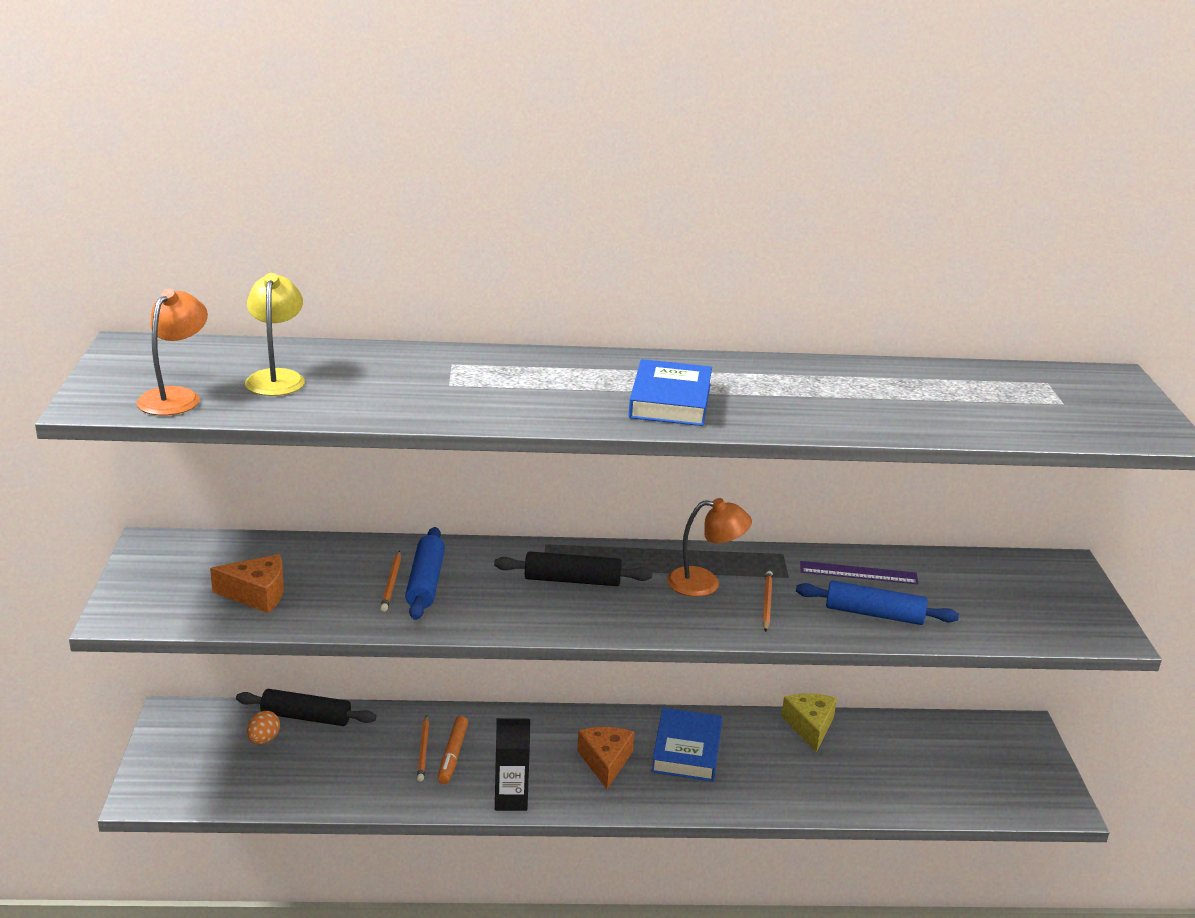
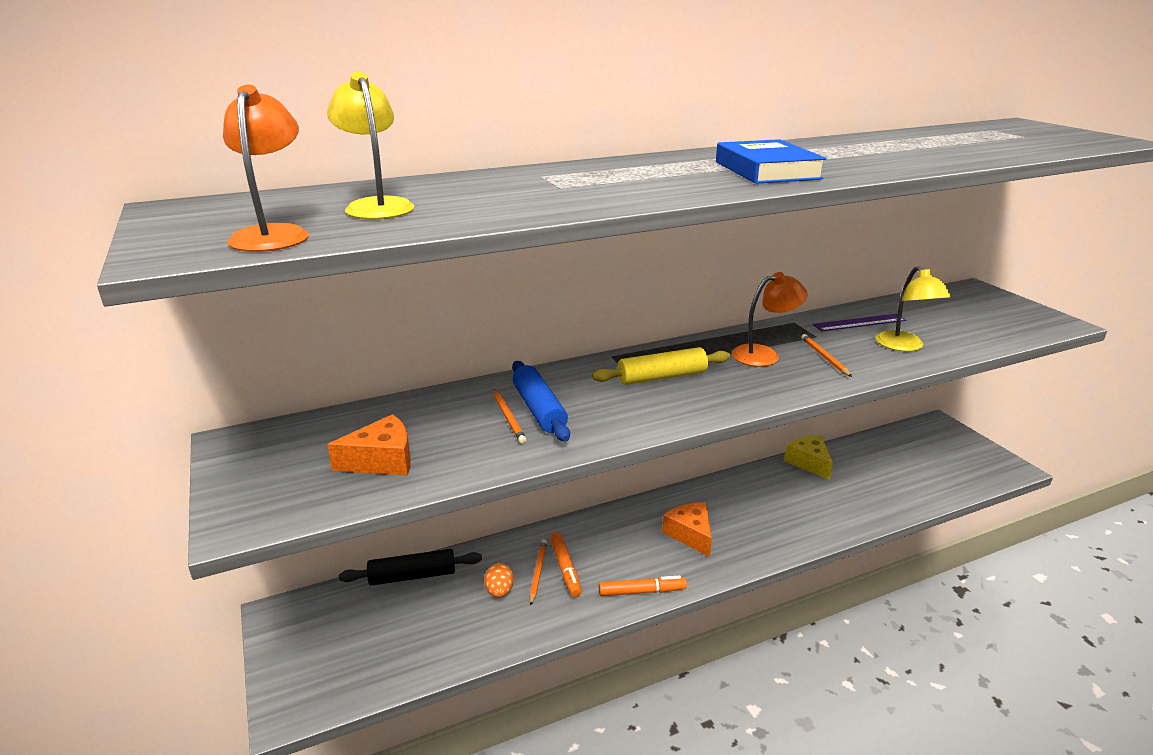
camera: 20 degrees left, 0 degrees up
orange egg [247,711,280,744] -> orange egg moved to [484,563,514,598]
orange pencil [417,715,429,782] -> orange pencil turned 150 degrees counterclockwise [530,540,547,605]
black rolling pin [494,551,652,586] -> yellow rolling pin [592,347,730,385]
black carton [495,718,530,811] -> orange marker [599,576,687,596]
blue book [651,708,722,781] -> none
blue rolling pin [796,580,959,625] -> yellow lamp [876,266,951,351]

